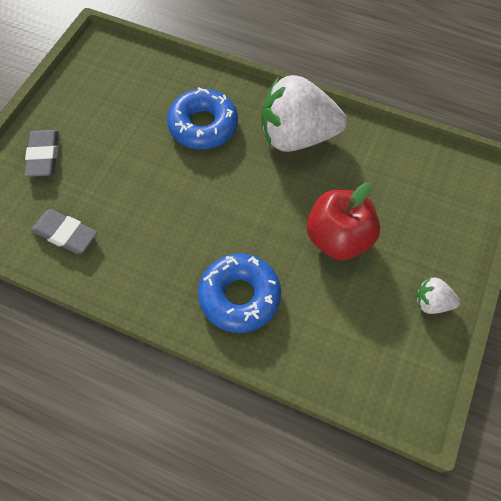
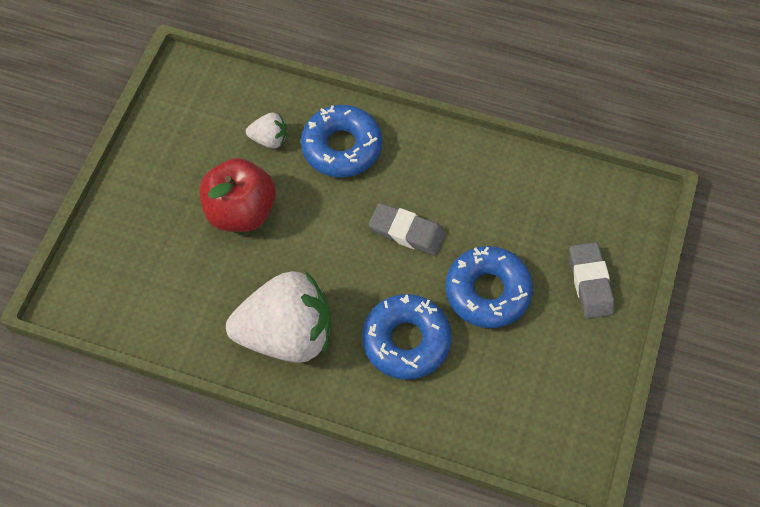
camera: 175 degrees right, 0 degrees up
grey eraser [31,209,97,254] -> grey eraser moved to [369,203,446,255]
white strawberry [416,277,460,314] -> white strawberry moved to [246,113,287,149]
none -> blue donut [445,246,533,328]

